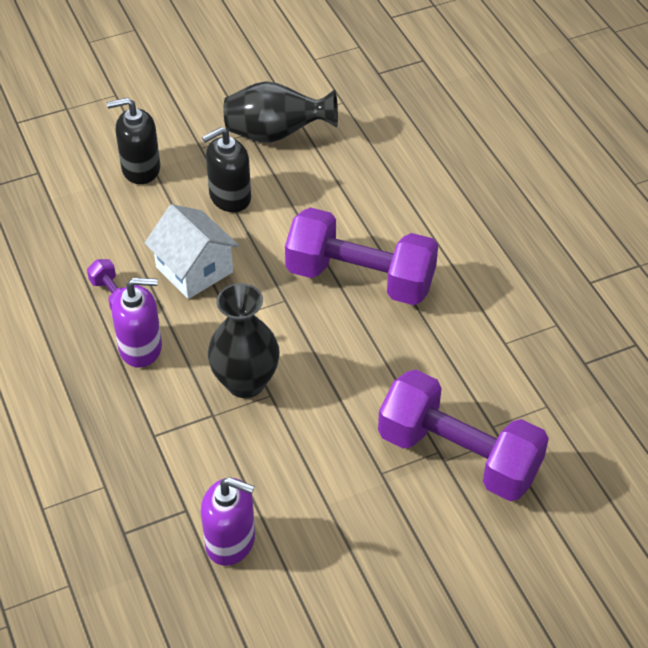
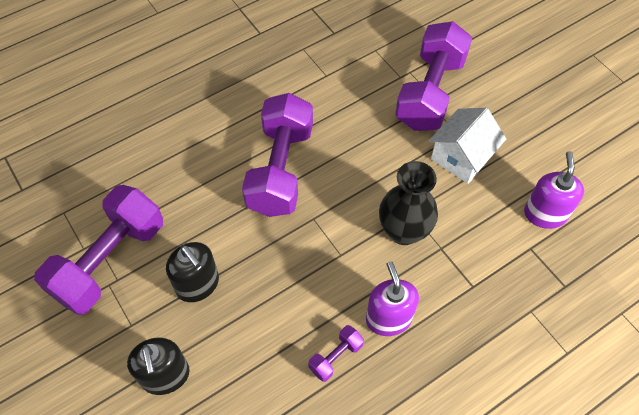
camera: 100 degrees left, 10 degrees up
white house [145,204,239,299] -> white house moved to [429,108,506,184]
black vase [224,81,338,143] -> purple dumbbell [34,185,163,315]

